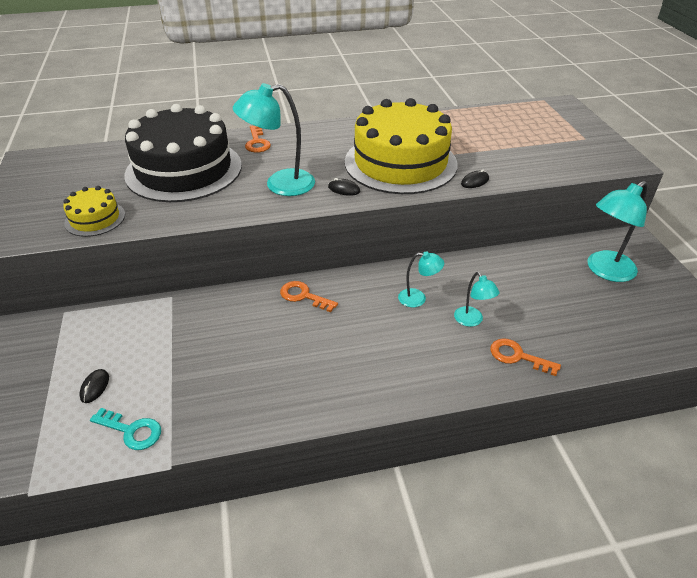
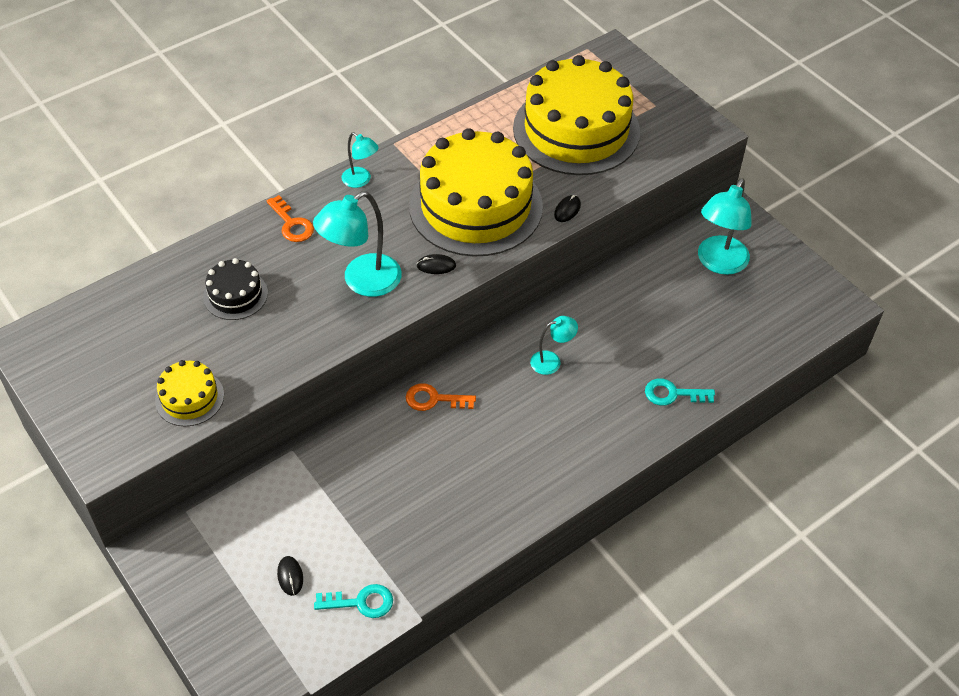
camera: 25 degrees left, 10 degrees up
black cake [124,104,242,202] -> black cake [203,258,268,320], size x0.45
turquoise lamp [454,272,499,327] -> turquoise lamp moved to [341,132,379,188]
orange key [490,338,561,376] -> turquoise key [645,378,715,406]
none -> yellow cake [513,55,640,175]

